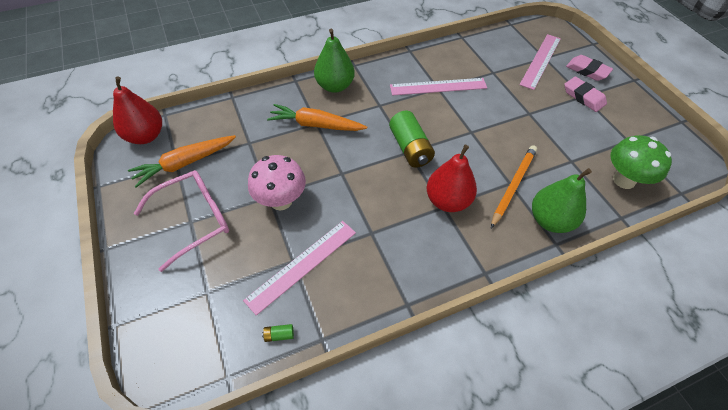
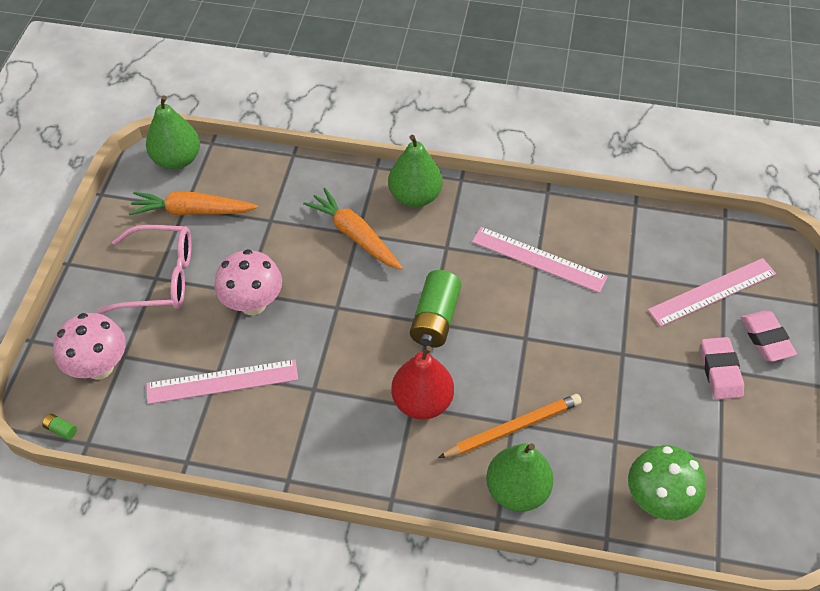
camera: 35 degrees right, 0 degrees up
red pear [113,76,162,144] -> green pear [146,95,200,170]
green battery [262,324,294,342] -> green battery moved to [42,414,77,440]
none -> pink mushroom [53,313,126,380]

